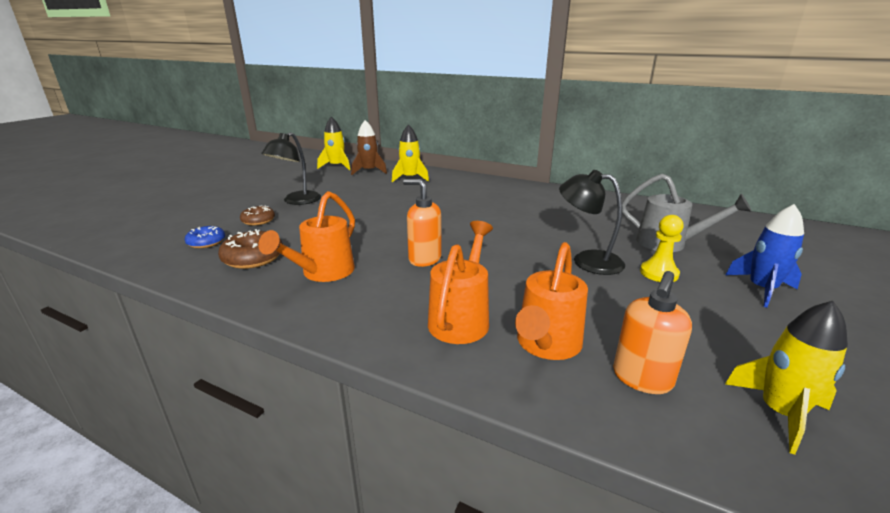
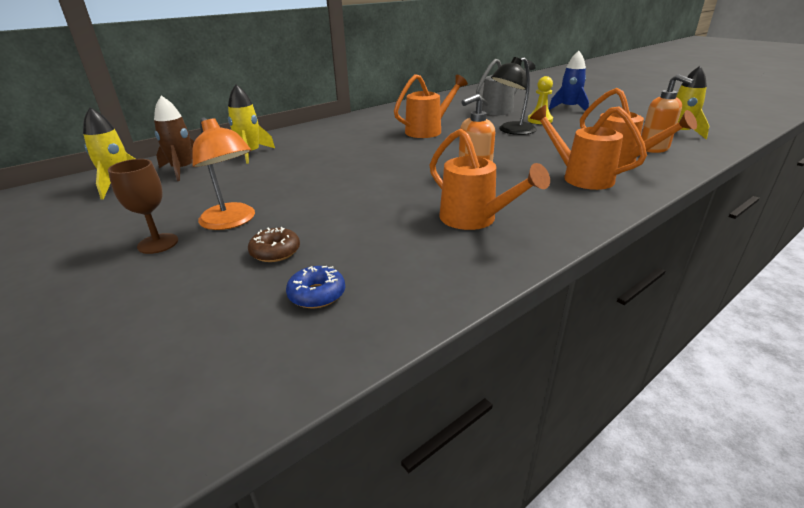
camera: 65 degrees left, 5 degrees up
brown donut [218,229,283,269] -> none
black lamp [261,132,321,205] -> orange lamp [192,117,255,230]
none -> brown goblet [108,159,178,254]
none -> orange watering can [394,74,468,138]

